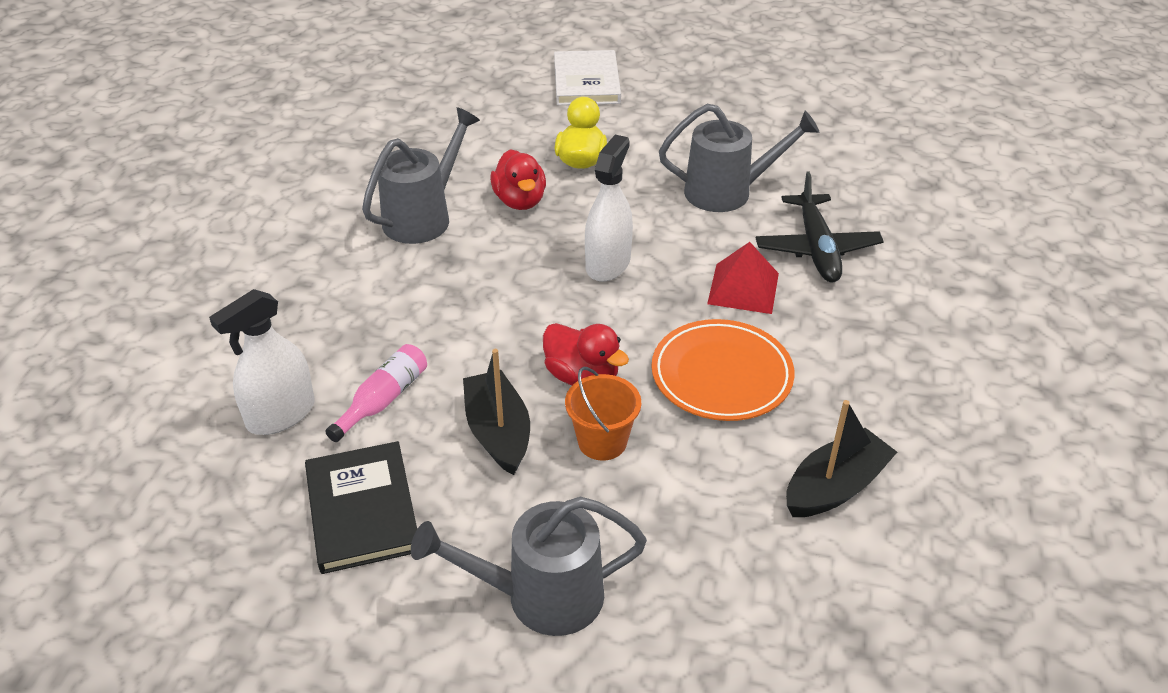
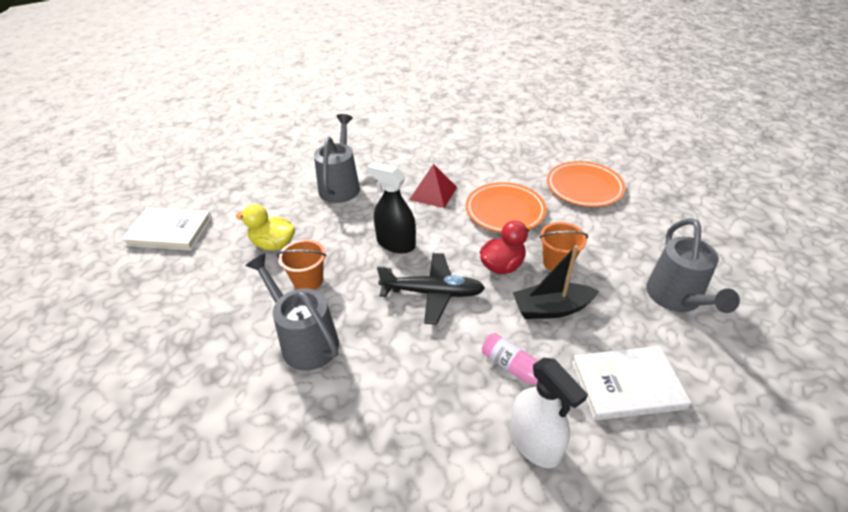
camera: 80 degrees left, 0 degrees up
black book [305,441,417,574] -> white book [572,346,691,420]
red duck [490,149,546,210] -> orange bucket [277,239,326,290]
white spray bottle [585,135,633,282] -> black spray bottle [367,162,416,253]
black plane [756,171,884,283] -> black plane moved to [377,253,485,324]
black boat [786,400,897,517] -> orange plate [547,161,626,207]

